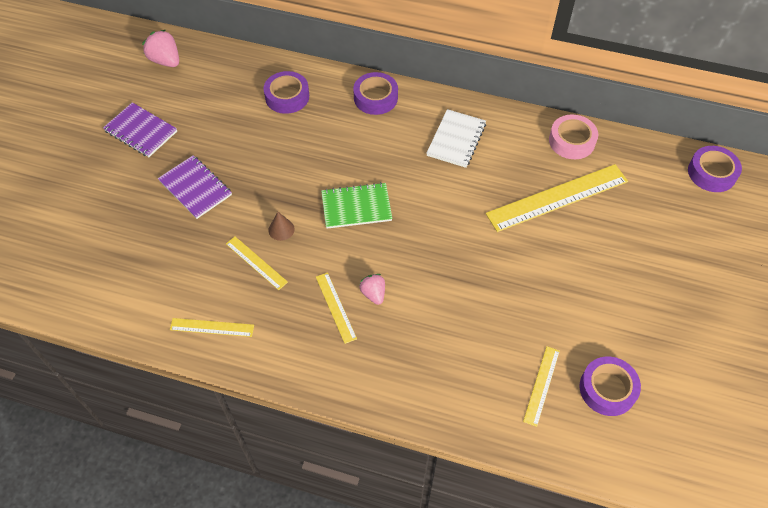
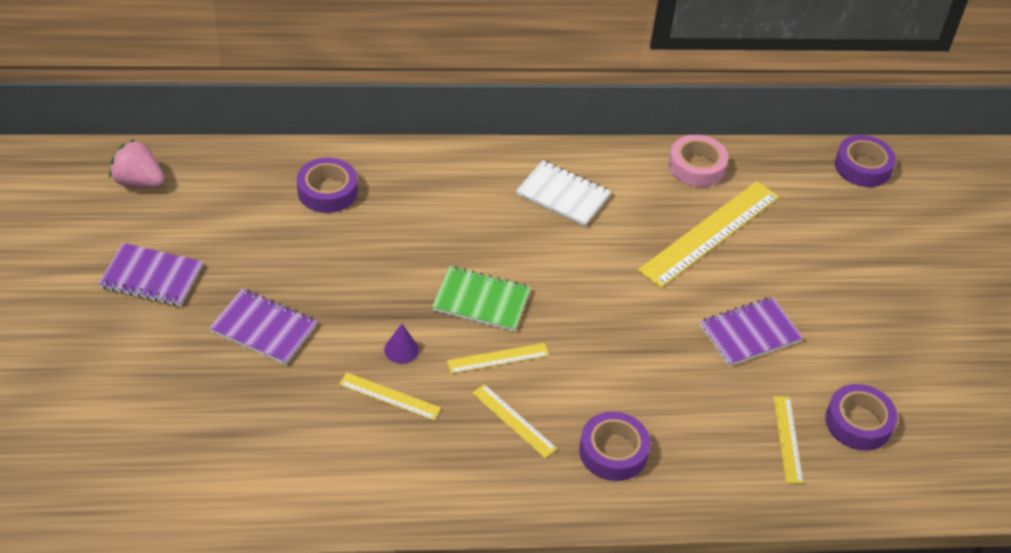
camera: 25 degrees left, 10 degrees down
yellow ruler [170,318,254,337] -> yellow ruler moved to [447,343,549,374]
brown cone [268,212,295,241] -> purple cone [384,324,419,364]
green notebook [321,182,392,229] -> green notebook turned 45 degrees clockwise [432,266,531,332]
purple tape [353,72,398,115] -> purple tape moved to [579,412,651,481]
pink strawberry [359,274,385,305] -> none
white notebook [426,109,486,168] -> white notebook turned 60 degrees counterclockwise [516,160,611,226]
none -> purple notebook [700,297,803,366]

